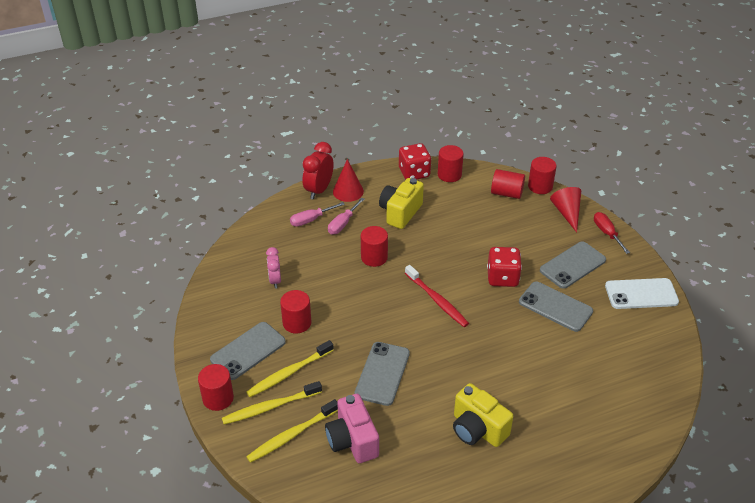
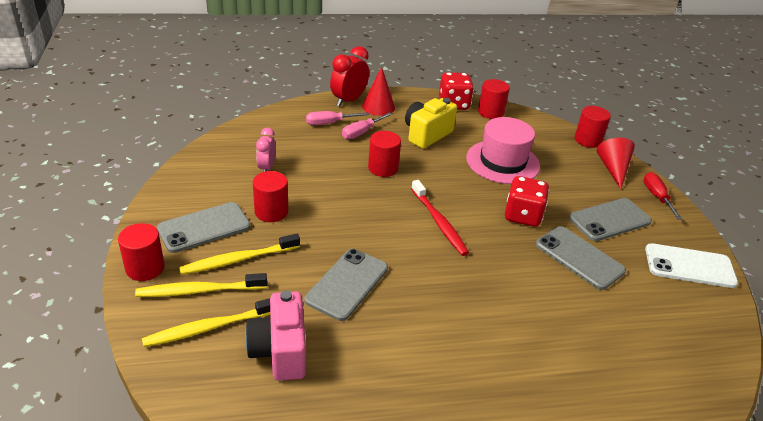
camera: 10 degrees right, 5 degrees down
yellow camera [453,383,513,447] -> none
red cylinder [491,169,525,199] -> none
none -> pink hat [466,117,540,184]

